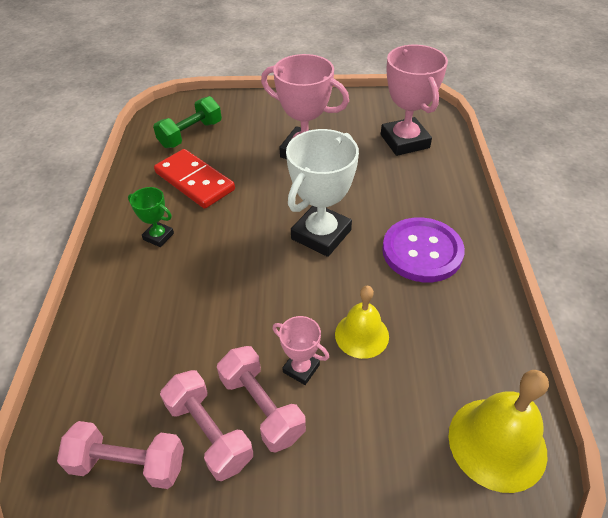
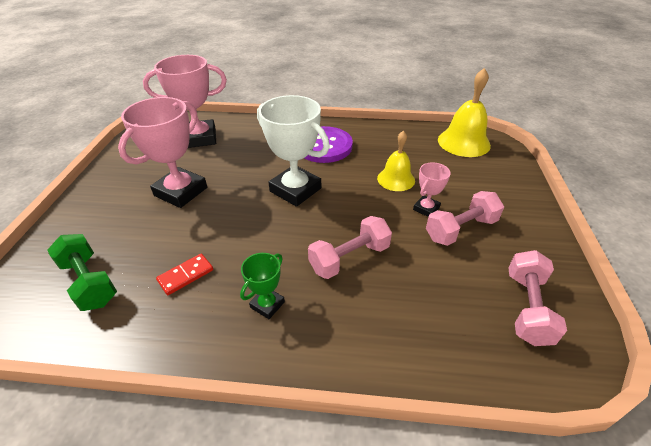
camera: 85 degrees left, 5 degrees down
red domino [154,149,235,209] -> red domino [156,254,213,295], size x0.53
pink dumbbell [160,370,253,481] -> pink dumbbell moved to [308,216,392,279]

